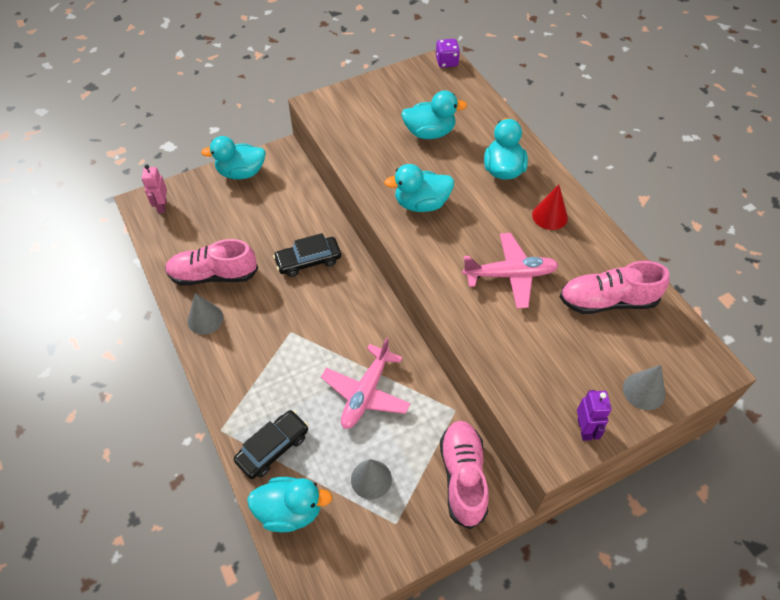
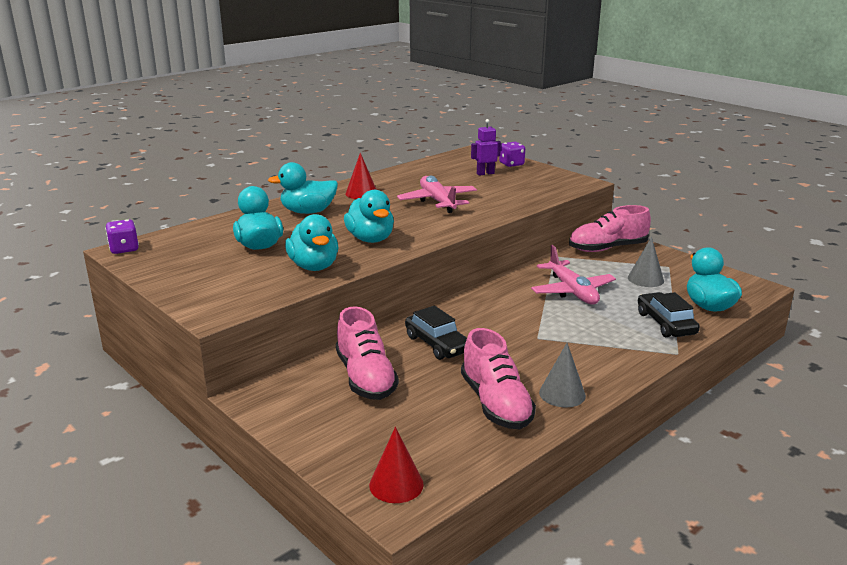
camera: 105 degrees left, 30 degrees down
pink robot [142,164,167,213] -> red cone [369,427,424,503]
turquoise duck [201,136,266,179] -> turquoise duck moved to [285,214,338,271]
black car [234,410,308,479] -> black car turned 45 degrees clockwise [638,292,700,337]
pink plane [321,337,411,429] -> pink plane turned 60 degrees clockwise [531,245,616,304]
pink shoe [560,261,669,314] -> pink shoe moved to [336,306,399,400]
purple robot [577,390,612,441] -> purple robot moved to [471,119,501,176]
grey cone [623,365,665,410] -> purple dice [499,142,525,167]

